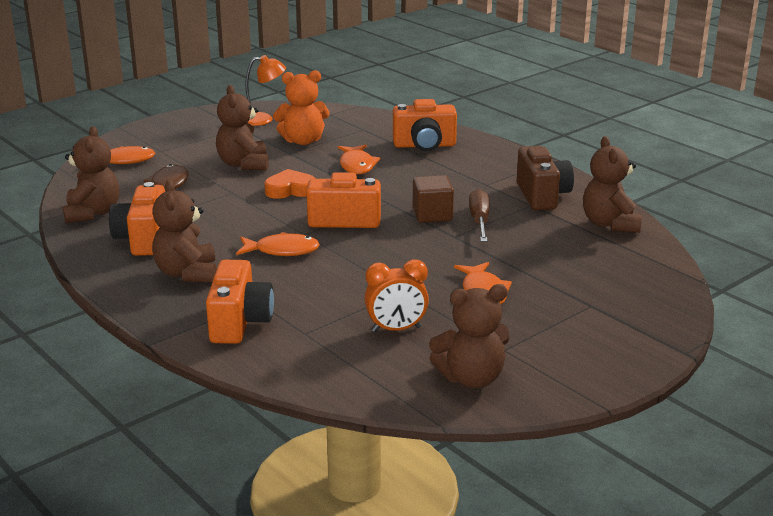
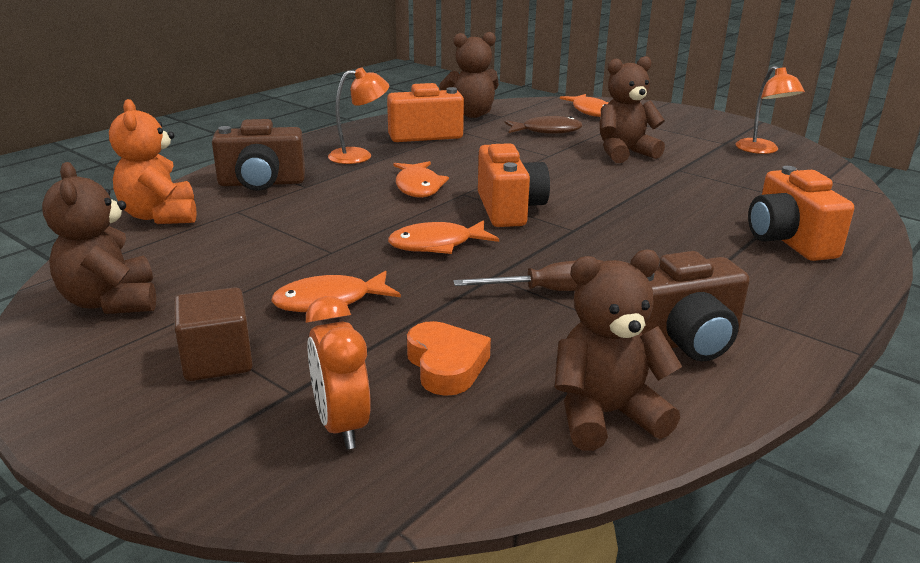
camera: 80 degrees right, 0 degrees up
brown teddy bear [152,180,217,282] -> orange lamp [328,68,389,164]
orange camera [206,260,274,344] -> brown camera [212,119,305,191]
orange heart [264,169,316,199] -> orange heart moved to [407,321,491,396]
orange teddy bear [273,70,329,145] -> orange teddy bear moved to [109,99,197,224]
orange fish [338,144,380,174] -> orange fish moved to [388,220,499,254]
orange clock [365,259,429,332] -> orange clock moved to [306,296,371,449]
brown cube [413,175,454,223] -> brown cube moved to [174,287,253,381]

